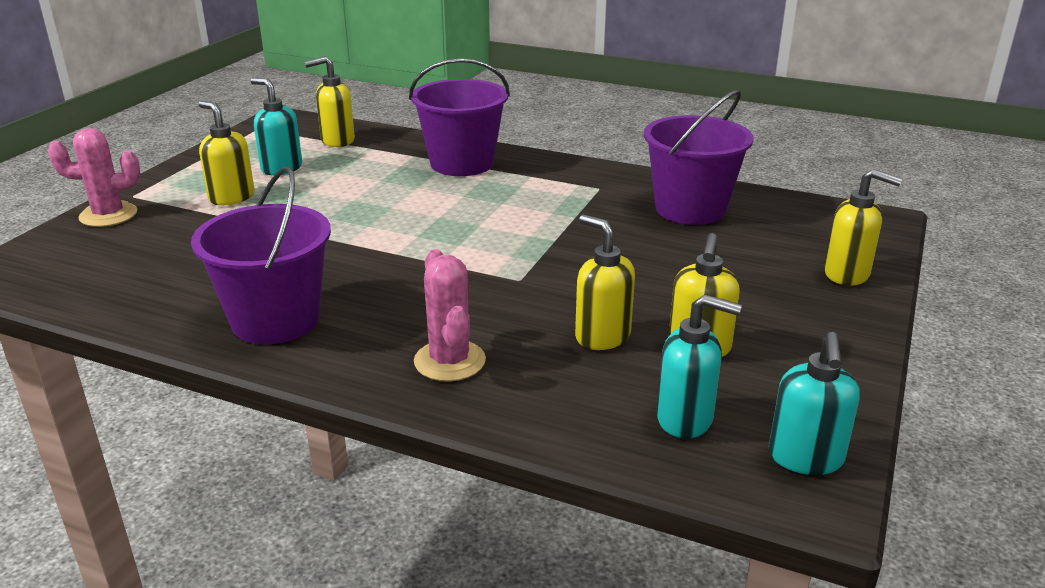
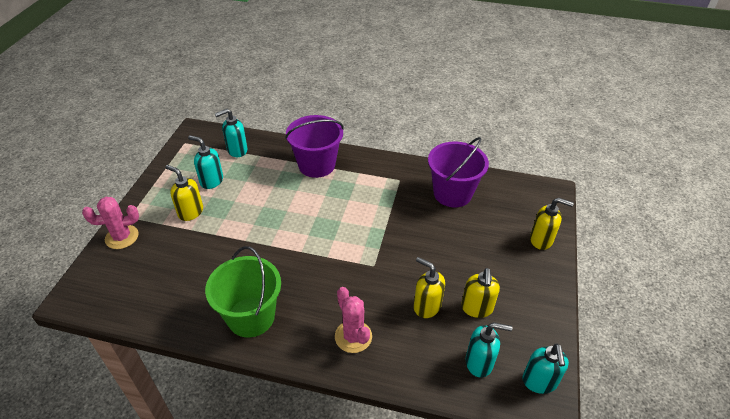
camera: 10 degrees left, 15 degrees up
purple bucket [191,167,331,344] -> green bucket [205,246,281,337]
yellow soap dispenser [304,56,355,147] -> turquoise soap dispenser [215,109,248,157]

